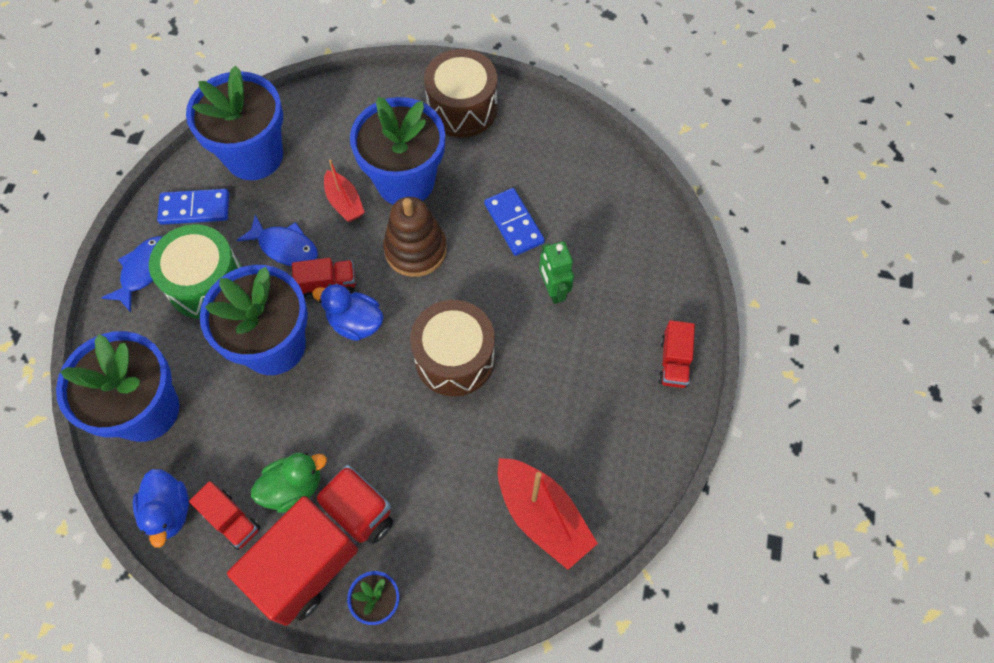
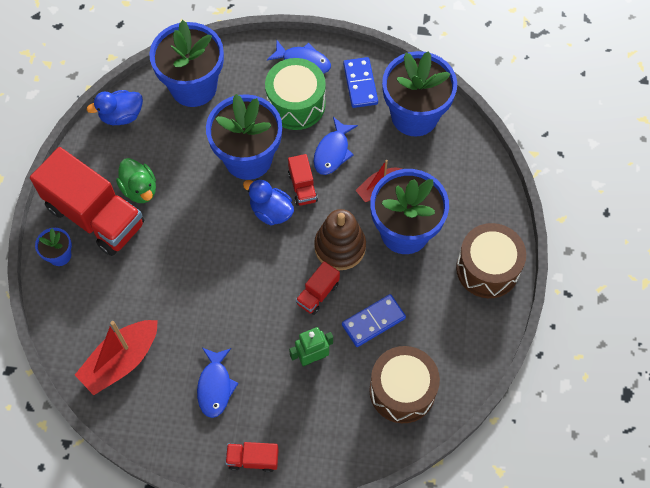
camera: 85 degrees right, 0 degrees up
red truck [189,481,261,550] -> red truck moved to [296,261,340,315]
blue duck [312,284,384,341] -> blue duck turned 75 degrees counterclockwise [243,179,294,225]
brown drum [410,300,495,396] -> brown drum moved to [369,346,440,423]
none -> blue fish [197,348,239,418]

